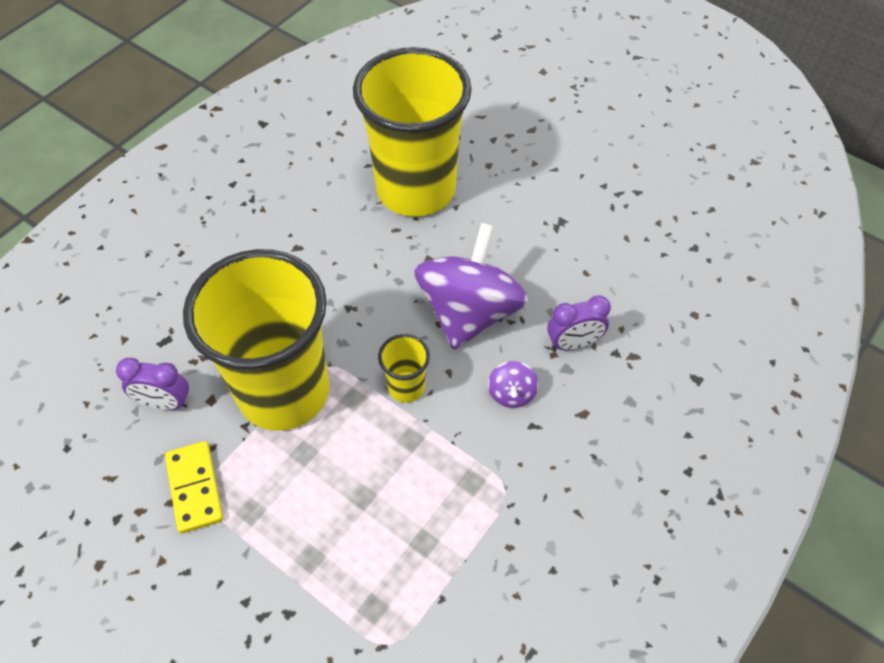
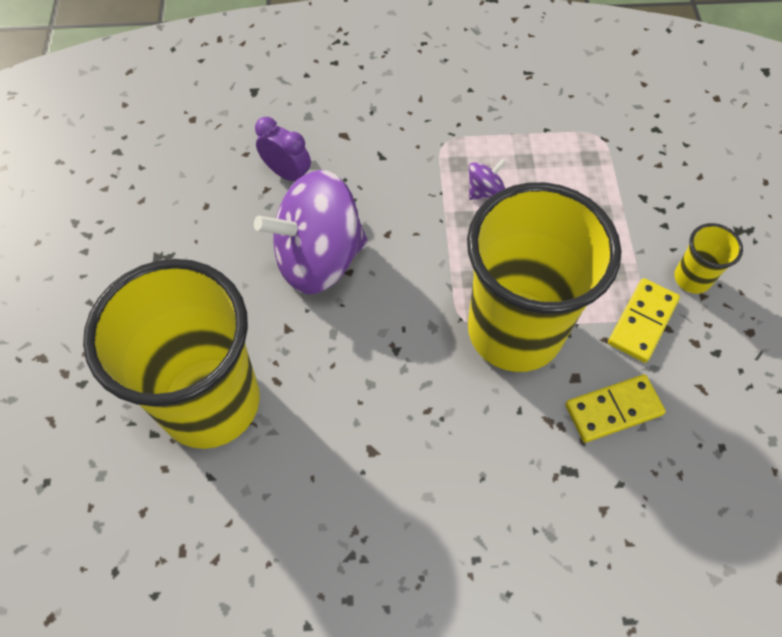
camera: 130 degrees left, 5 degrees up
purple clock [116,358,189,410] -> yellow domino [565,374,666,443]
yellow cup [378,334,430,403] -> yellow cup moved to [674,223,743,294]
purple spinning top [488,361,538,408] -> purple spinning top moved to [469,158,506,200]

